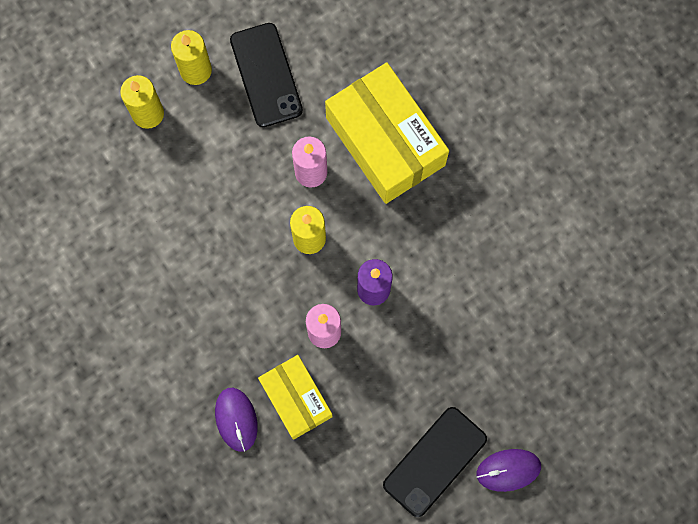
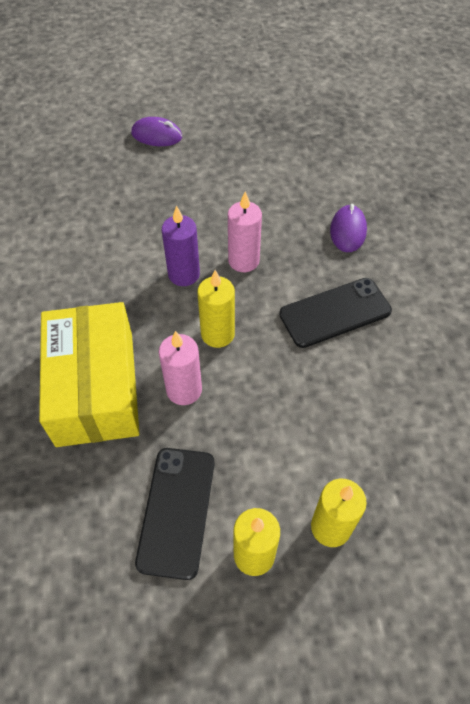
camera: 155 degrees left, 20 degrees down
yellow box [258,355,333,440] -> none
black phone [383,407,487,517] -> black phone moved to [279,278,392,348]

